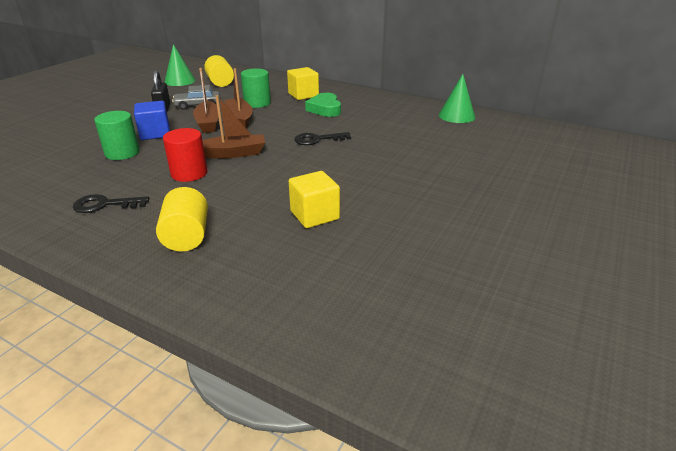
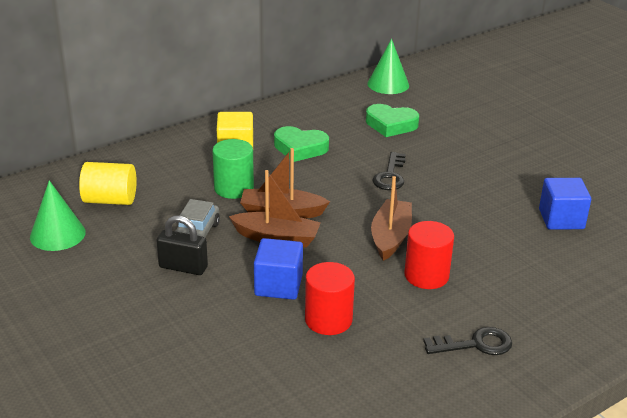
camera: 65 degrees left, 0 degrees up
black key [73,194,150,213] -> black key turned 120 degrees counterclockwise [423,327,512,355]
green cylinder [94,111,140,160] -> red cylinder [305,262,355,335]
yellow cylinder [156,187,208,252] -> none
yellow cube [289,171,340,228] -> blue cube [539,178,591,230]
none -> green heart [366,104,419,137]

